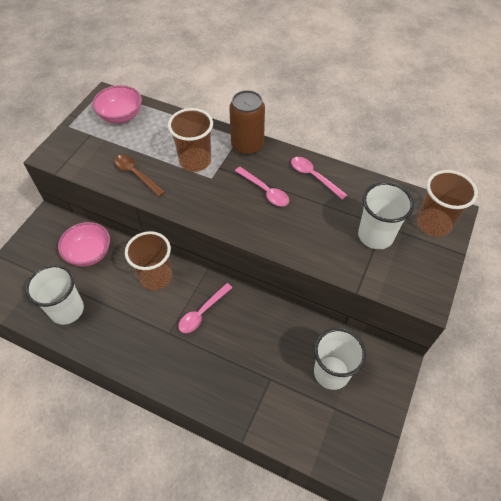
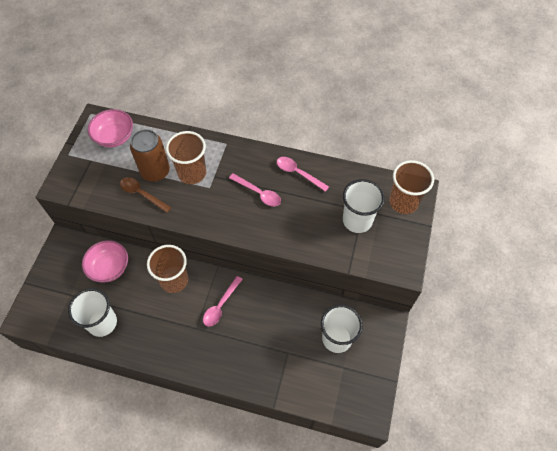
camera: 10 degrees left, 5 degrees up
brown can [229,90,265,155] -> brown can moved to [130,129,170,182]

